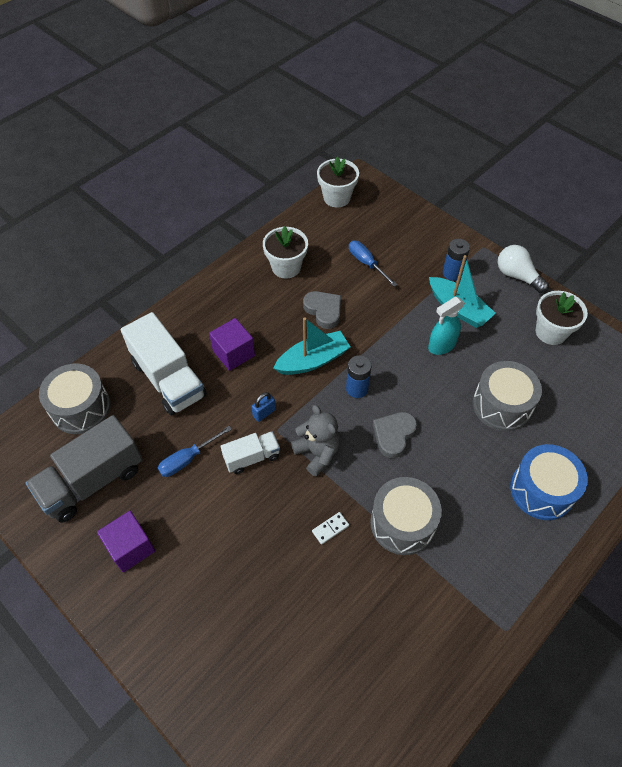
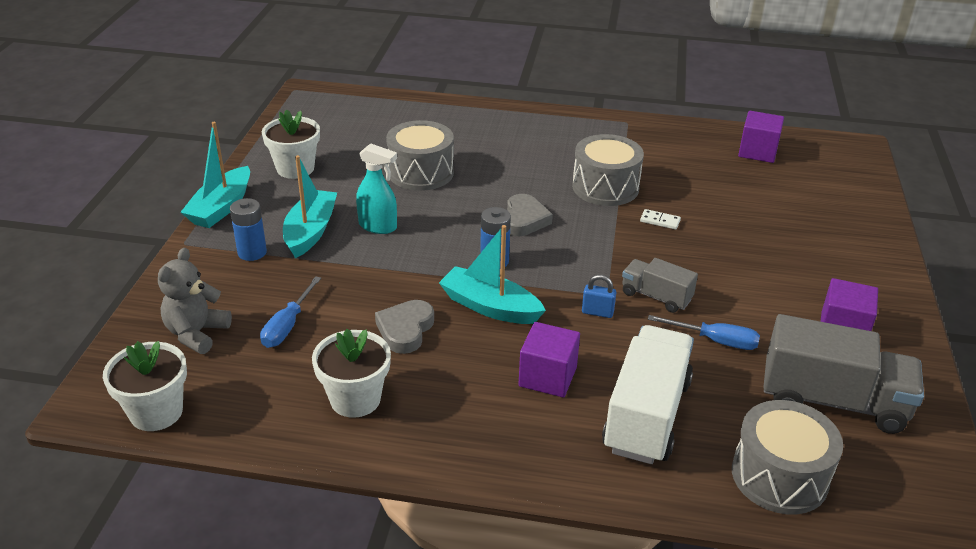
camera: 125 degrees left, 20 degrees down
white truck [221,431,280,474] -> grey truck [622,258,698,313]
grey teddy bear [291,405,340,477] -> grey teddy bear moved to [158,248,232,354]
grey heart [373,412,417,458] -> grey heart turned 75 degrees counterclockwise [507,194,553,236]
white light bulb [498,245,549,293] -> turquoise boat [180,122,250,228]
blue drum [510,444,588,520] -> none
none -> purple cube [738,111,784,163]

